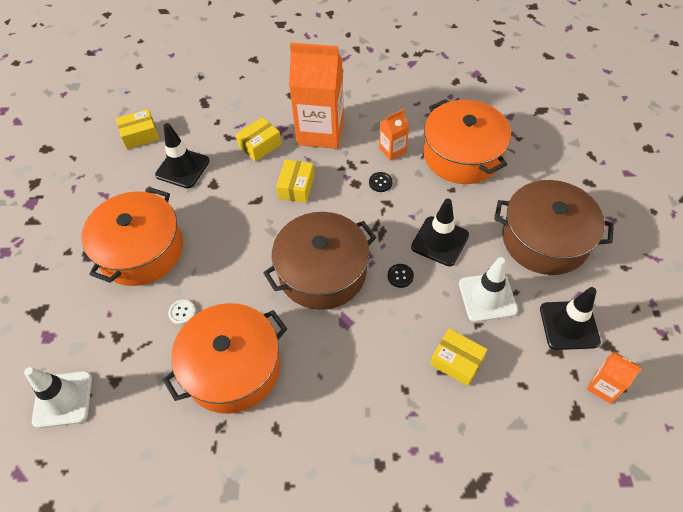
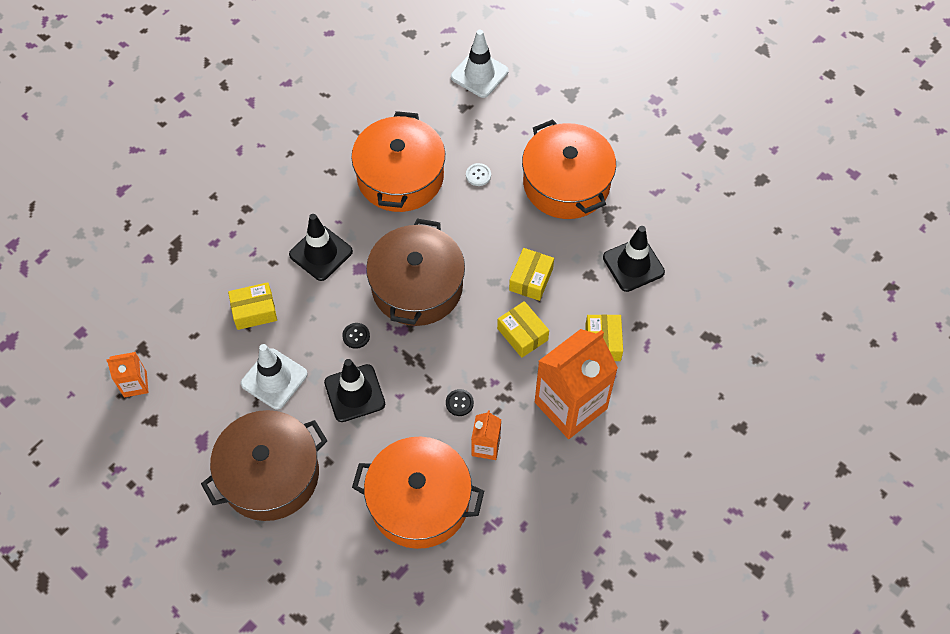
camera: 130 degrees right, 5 degrees up
yellow box [116,109,159,149] -> yellow box moved to [509,248,554,301]
black traffic cone [540,287,601,350] -> black traffic cone moved to [289,214,353,281]

